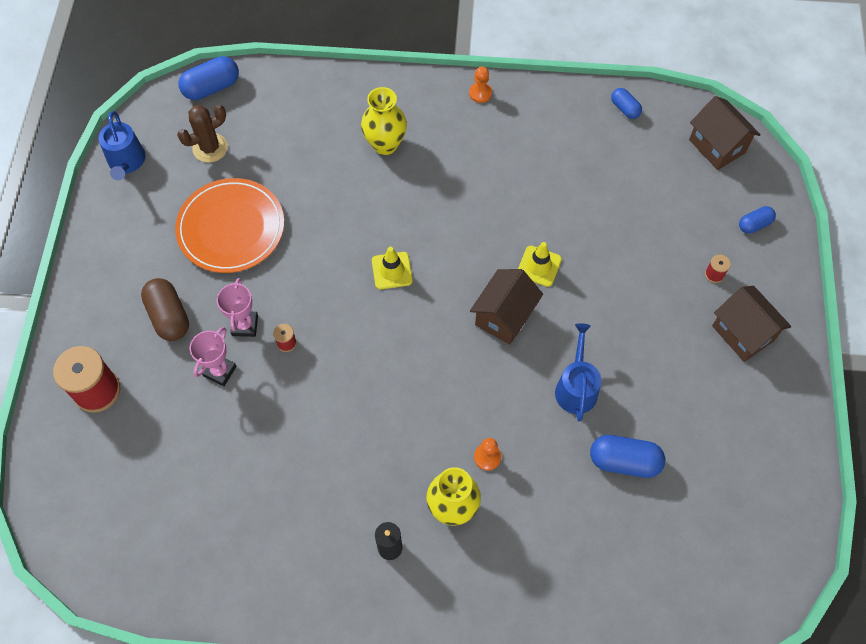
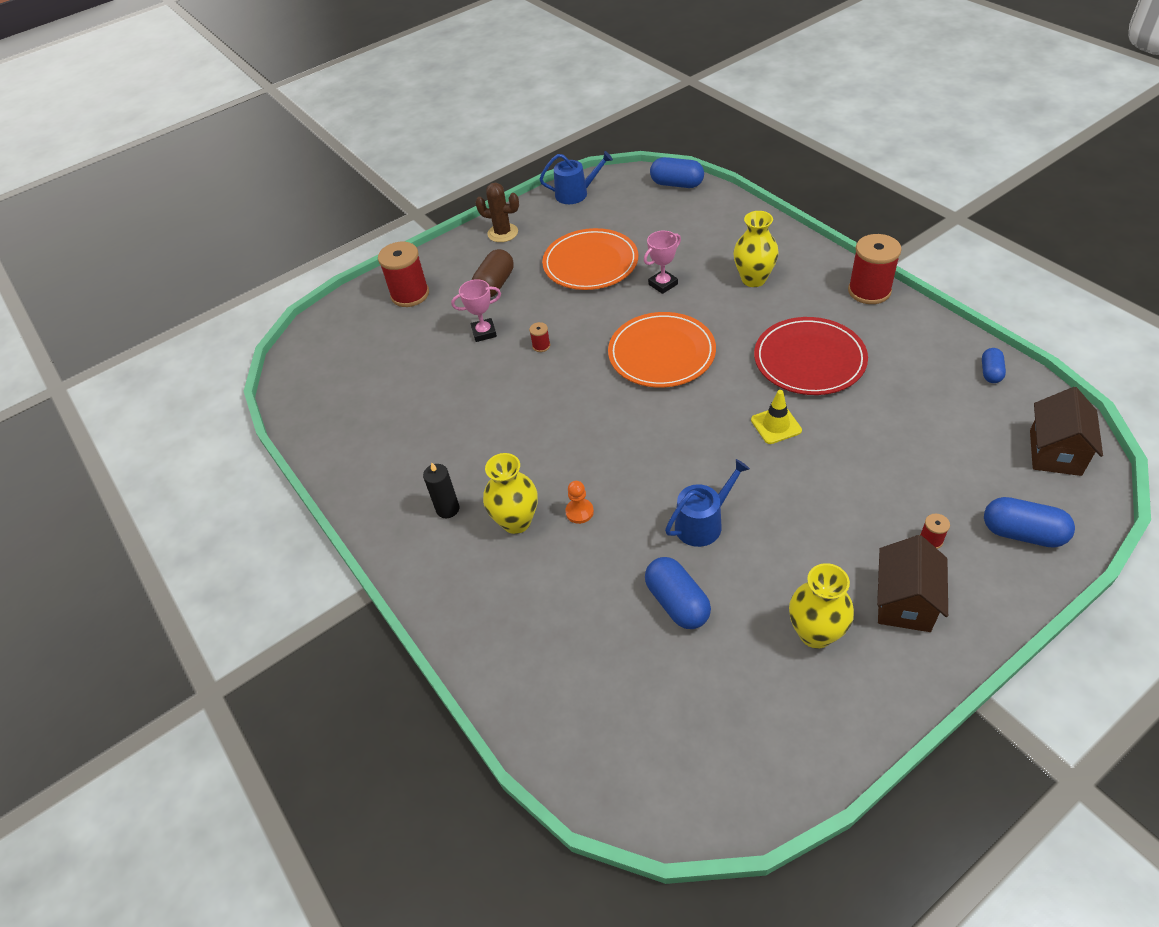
camera: 55 degrees right, 15 degrees down
blue watering can [99,111,146,180] -> blue watering can turned 135 degrees counterclockwise [540,151,613,204]
brown cactus [177,105,228,163] -> brown cactus moved to [475,183,519,242]
pink trophy [217,278,258,337] -> pink trophy moved to [644,231,681,294]
yellow traffic cone [372,247,413,289] -> orange plate [608,312,716,388]
orange pawn [469,67,492,103] -> red spool [848,234,902,304]
brown house [470,269,543,345] -> none
blue capsule [739,206,776,234] -> blue capsule [984,497,1075,548], size x1.69
none -> red plate [754,317,868,395]
none -> yellow vase [789,563,854,649]

